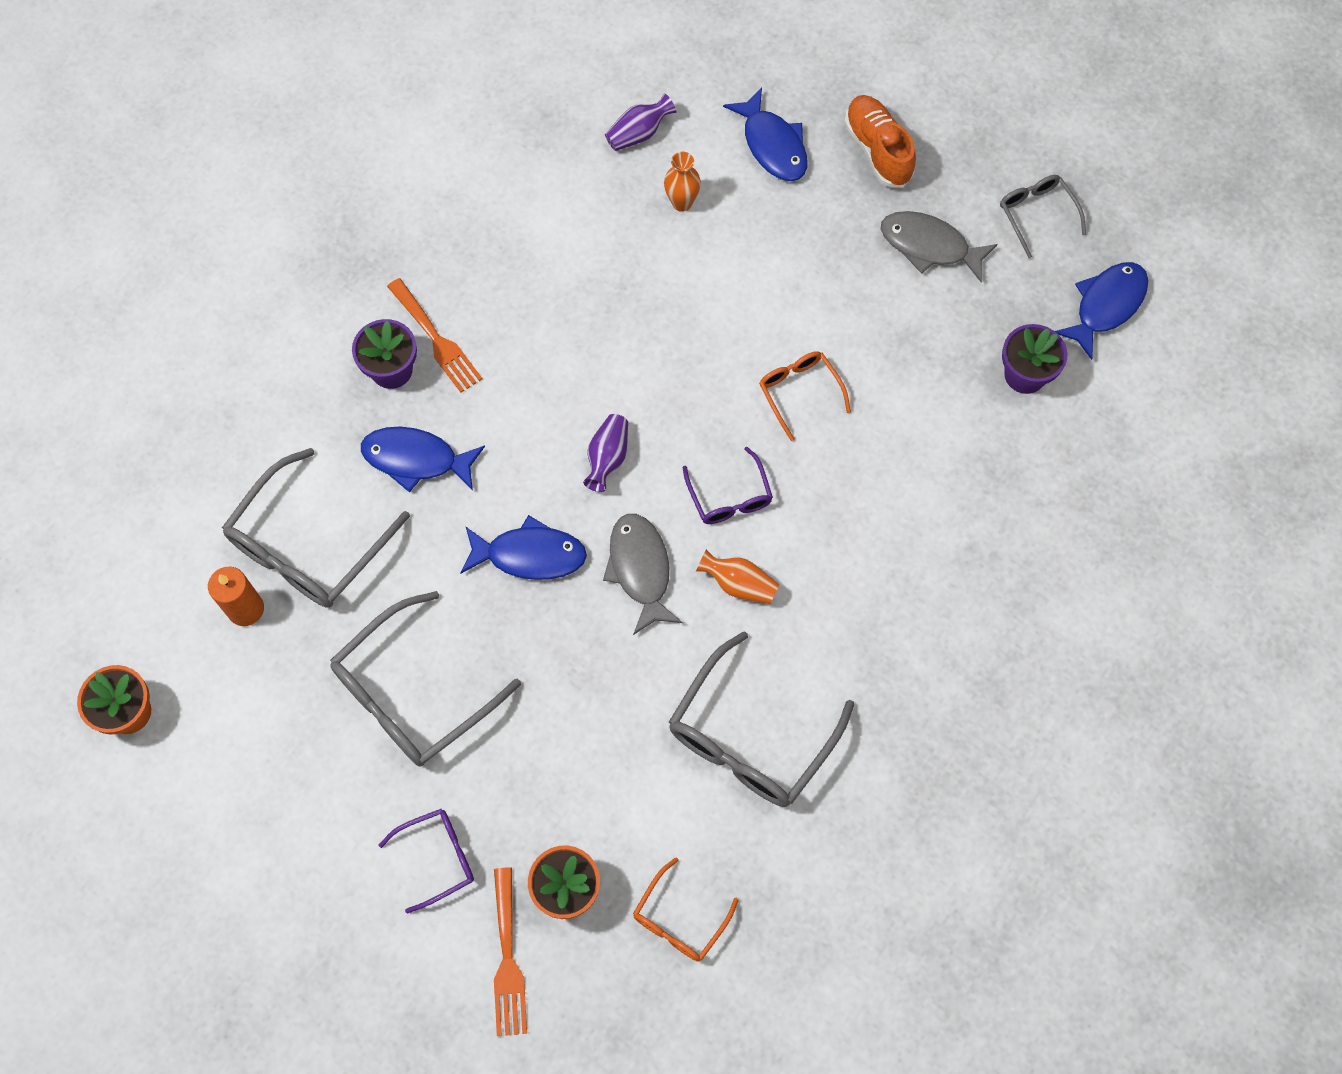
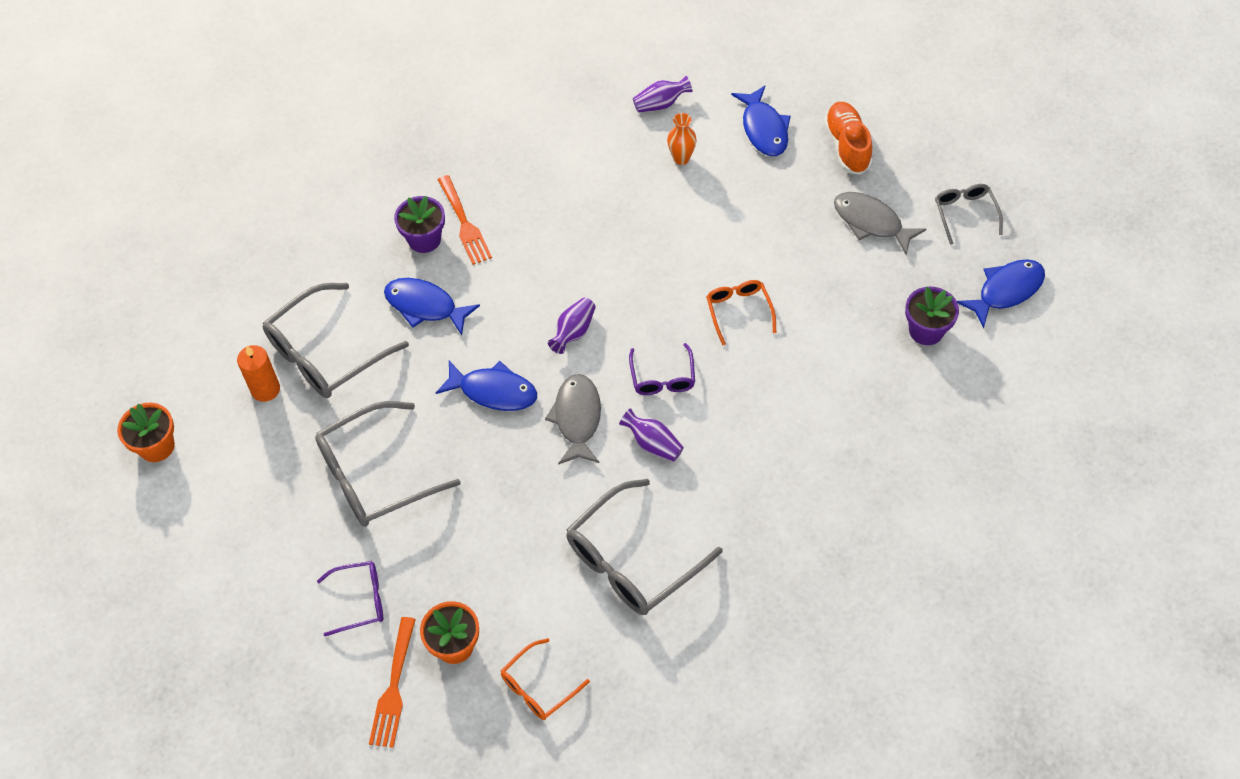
camera: 15 degrees right, 10 degrees down
orange vase [696,549,779,604] -> purple vase [619,408,684,462]

